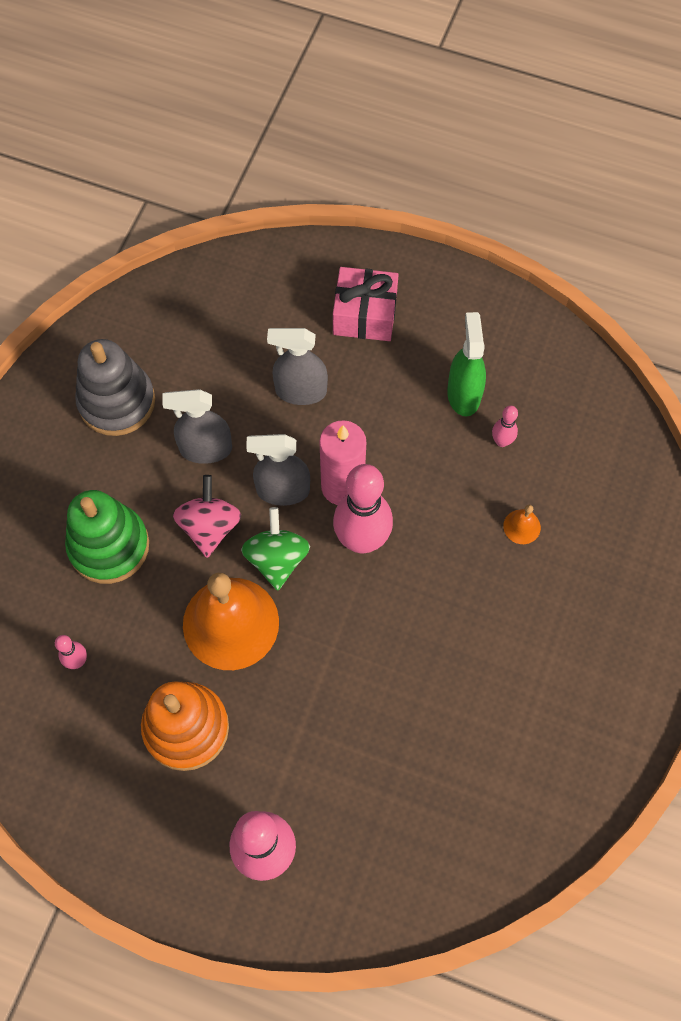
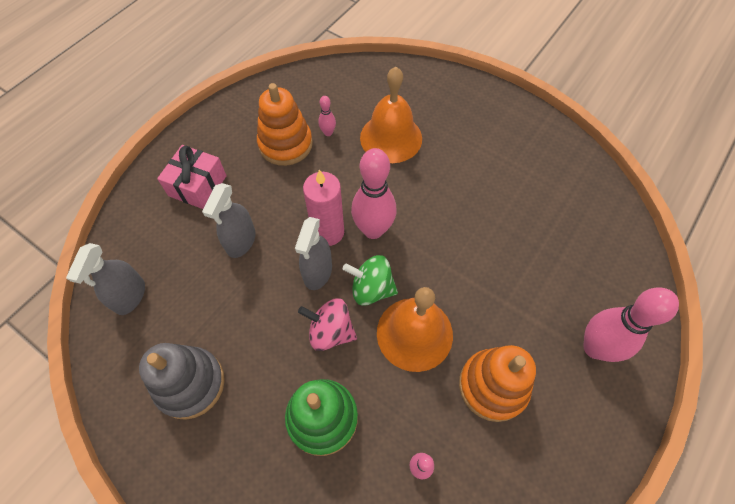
camera: 75 degrees left, 5 degrees down
grey spray bottle [162,389,232,464] -> grey spray bottle moved to [66,243,145,315]
green spray bottle [447,312,486,417] -> orange stacking toy [257,83,313,166]
orange bell [503,505,541,544] -> orange bell [360,67,422,163], size x2.50

